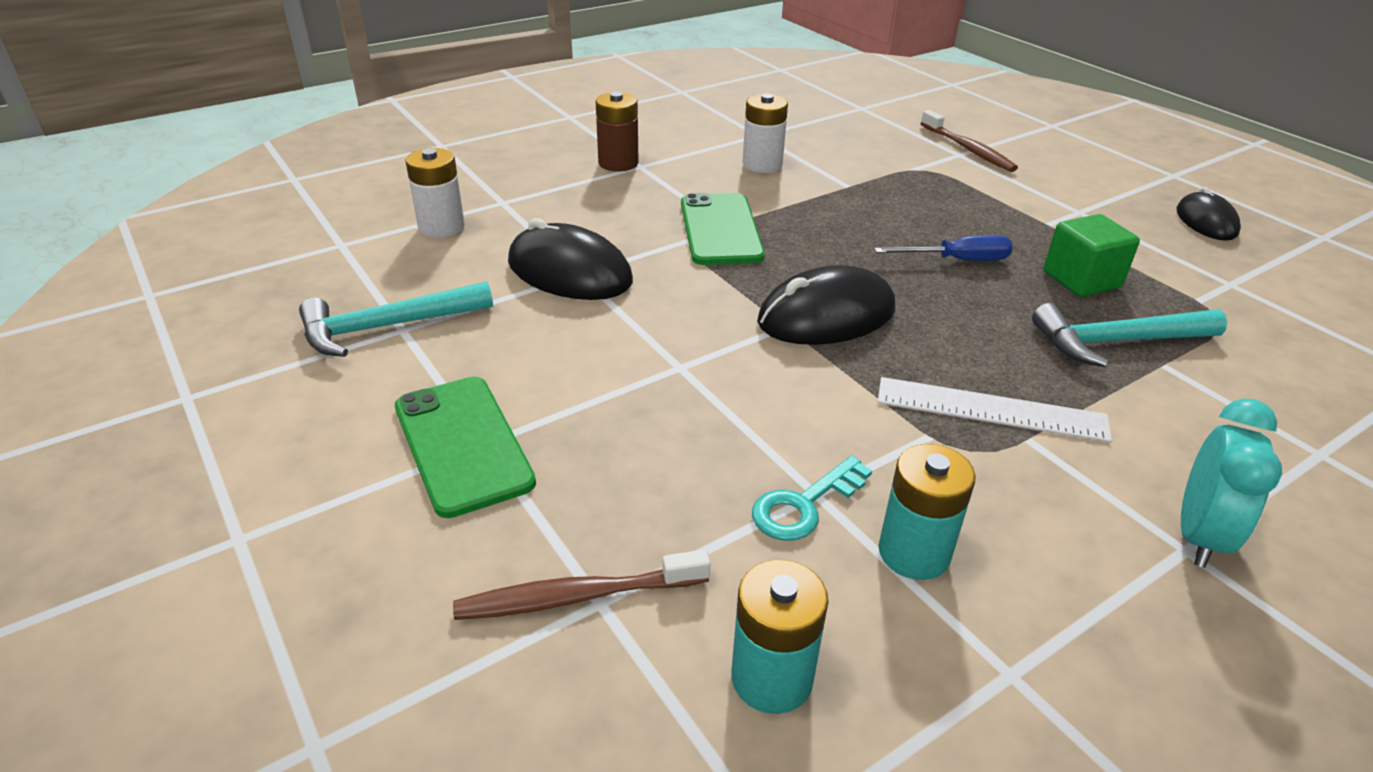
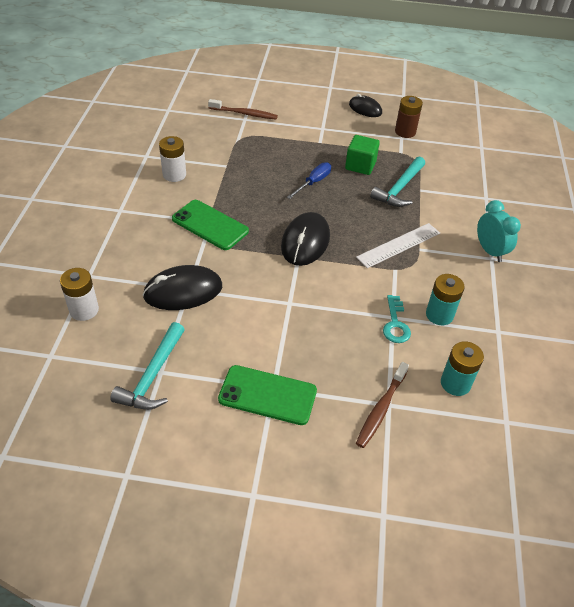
camera: 50 degrees left, 10 degrees up
brown battery [596,92,639,172] -> brown battery moved to [395,96,423,138]

